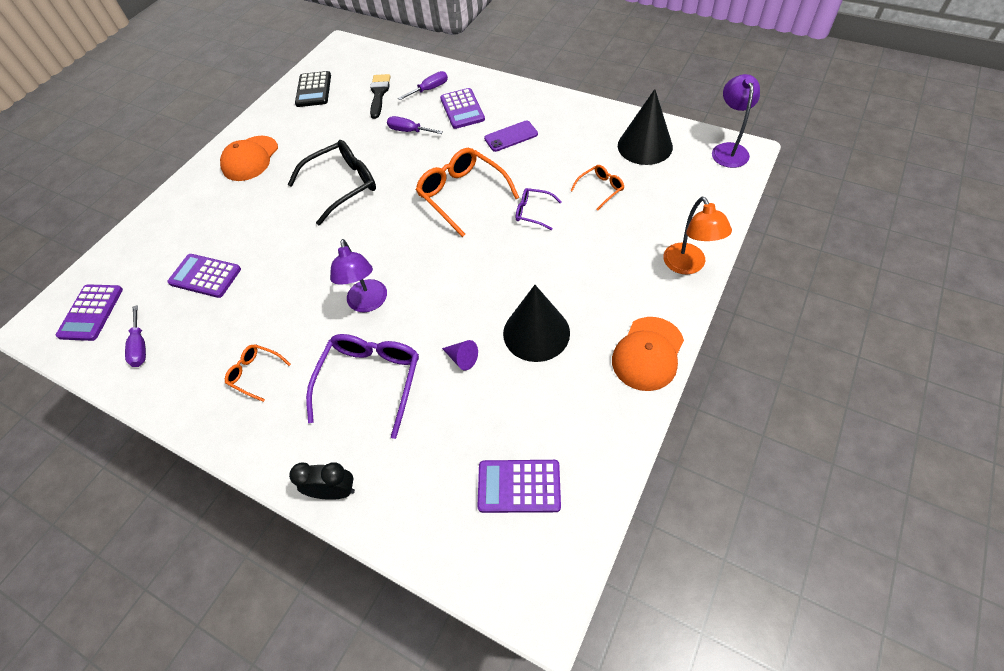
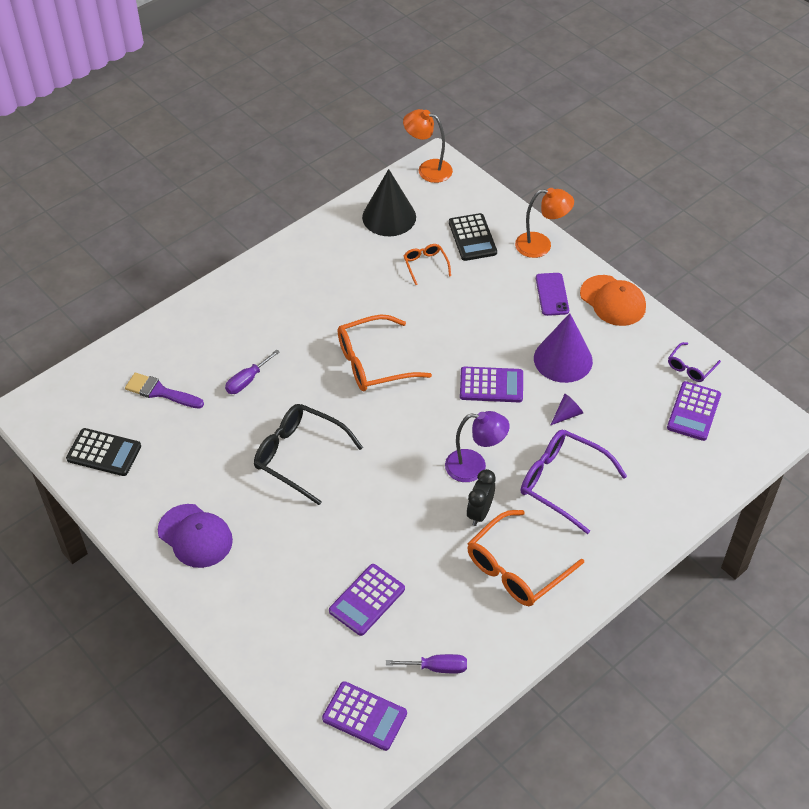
camera: 75 degrees left, 5 degrees down
orange cap [220,136,278,181] -> purple cap [158,504,233,568]
orange glasses [225,344,291,402] -> orange glasses [467,510,584,606], size x1.93
black glasses [287,140,376,225] -> black glasses turned 45 degrees counterclockwise [254,404,363,505]
black clock [289,462,355,500] -> black clock moved to [467,469,496,526]
black brush [370,74,390,119] -> purple brush [125,373,204,409]
purple screwdriver [398,71,448,100] -> none
purple calculator [440,88,485,129] -> purple calculator moved to [460,367,523,402]
purple phone [484,121,538,152] -> purple phone moved to [536,273,569,316]
black cone [503,285,570,362] -> purple cone [534,313,593,383]
purple glasses [516,188,561,230] -> purple glasses moved to [668,342,721,382]
purple lamp [712,74,760,168] -> orange lamp [403,109,453,183]
none -> black calculator [449,213,497,261]

